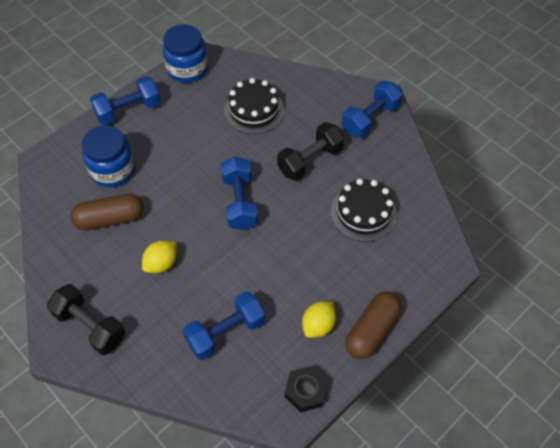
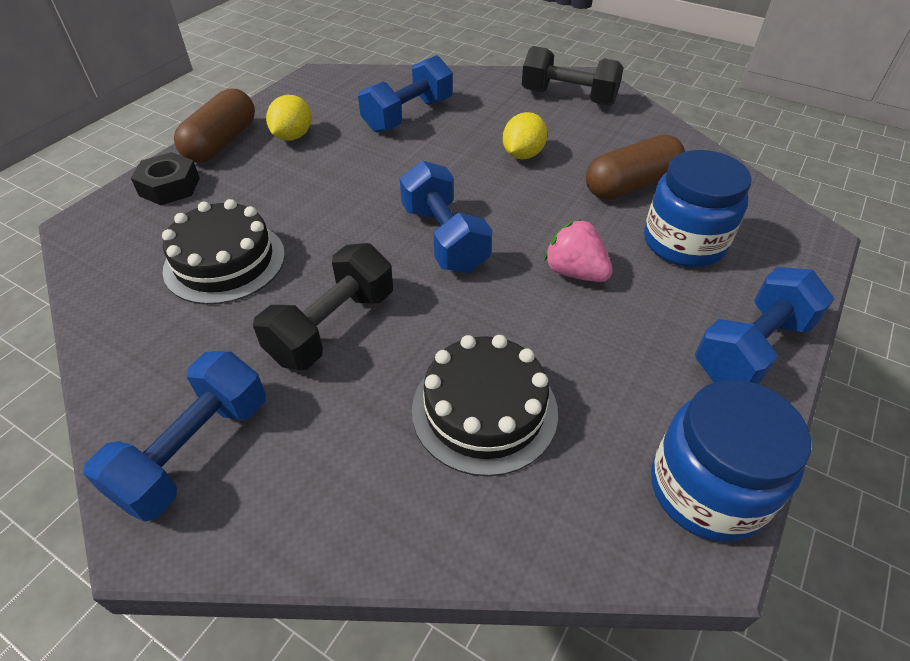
camera: 165 degrees right, 10 degrees down
black nut [285,366,328,413] -> black nut moved to [131,152,200,205]
none -> pink strawberry [544,219,613,282]

